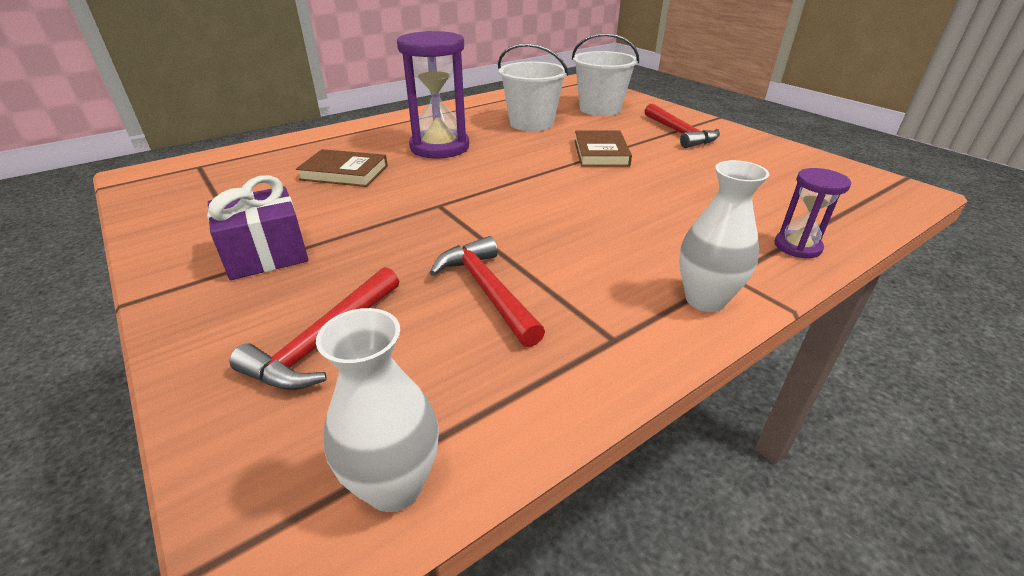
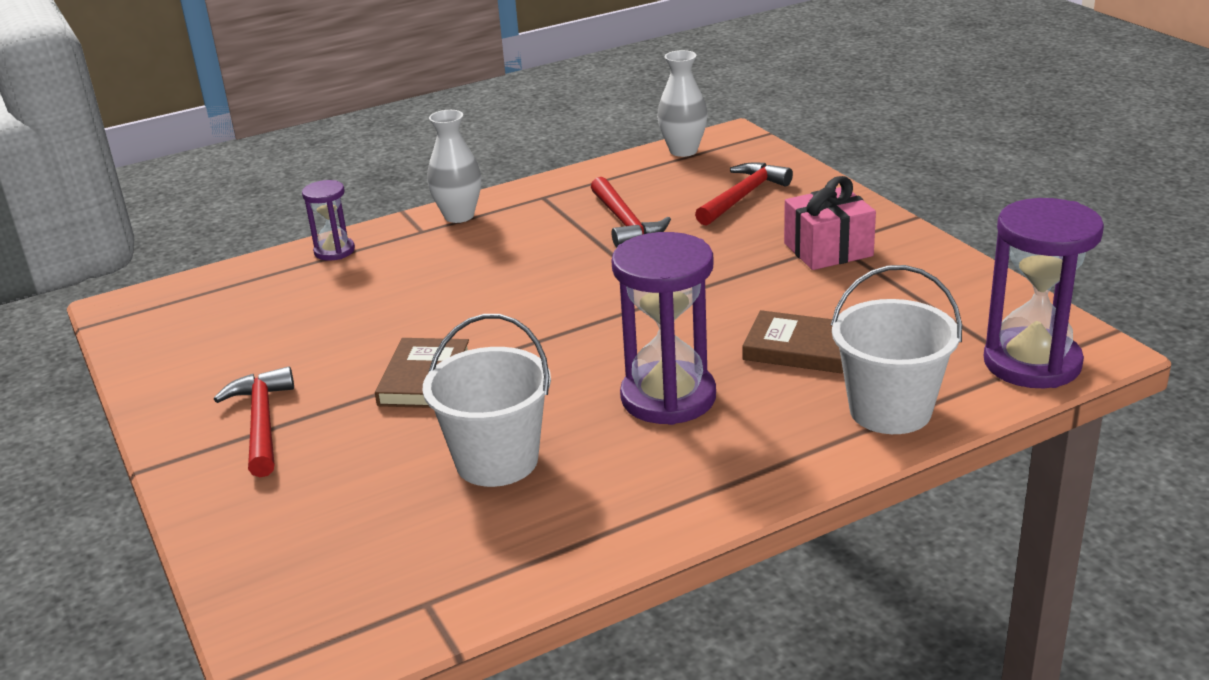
camera: 170 degrees left, 5 degrees down
purple gift [207,175,309,280] -> pink gift [784,176,876,270]
white bucket [572,33,639,116] -> white bucket moved to [831,265,962,434]
none -> purple hourglass [984,198,1104,388]

